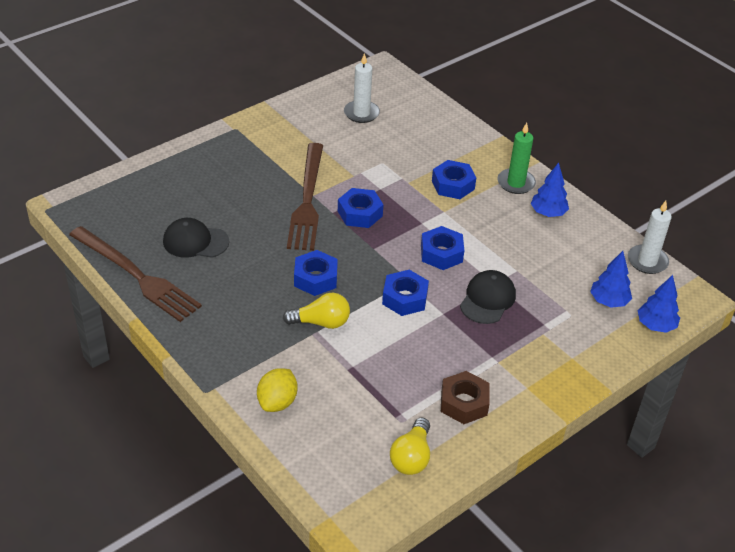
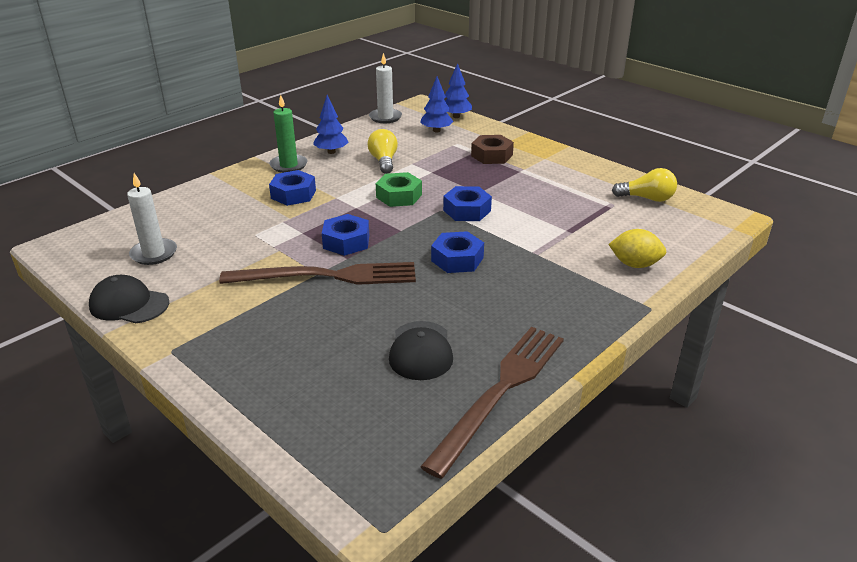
camera: 95 degrees left, 10 degrees down
yellow light bulb [283,293,350,329] -> yellow light bulb moved to [367,129,398,174]
blue nut [421,226,465,270] -> green nut [376,172,422,207]
brown nut [441,371,490,424] -> brown nut moved to [471,135,514,164]
black cap [460,270,516,324] -> black cap moved to [89,275,169,323]

